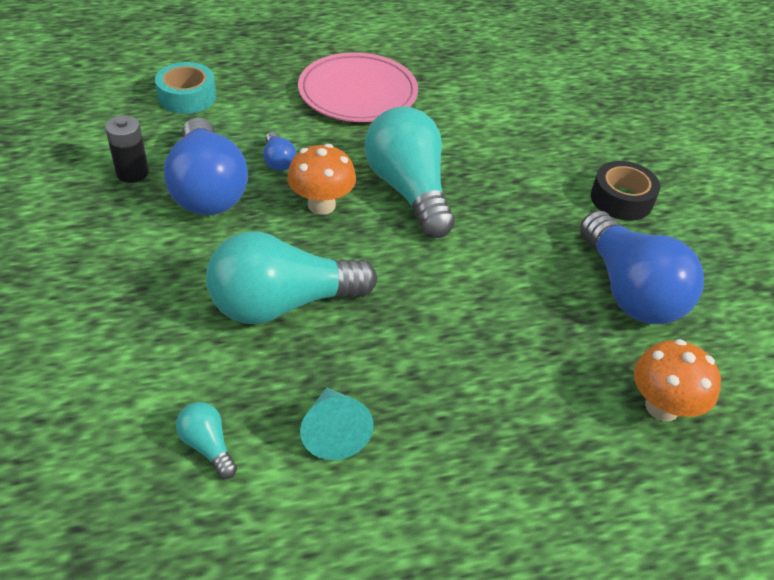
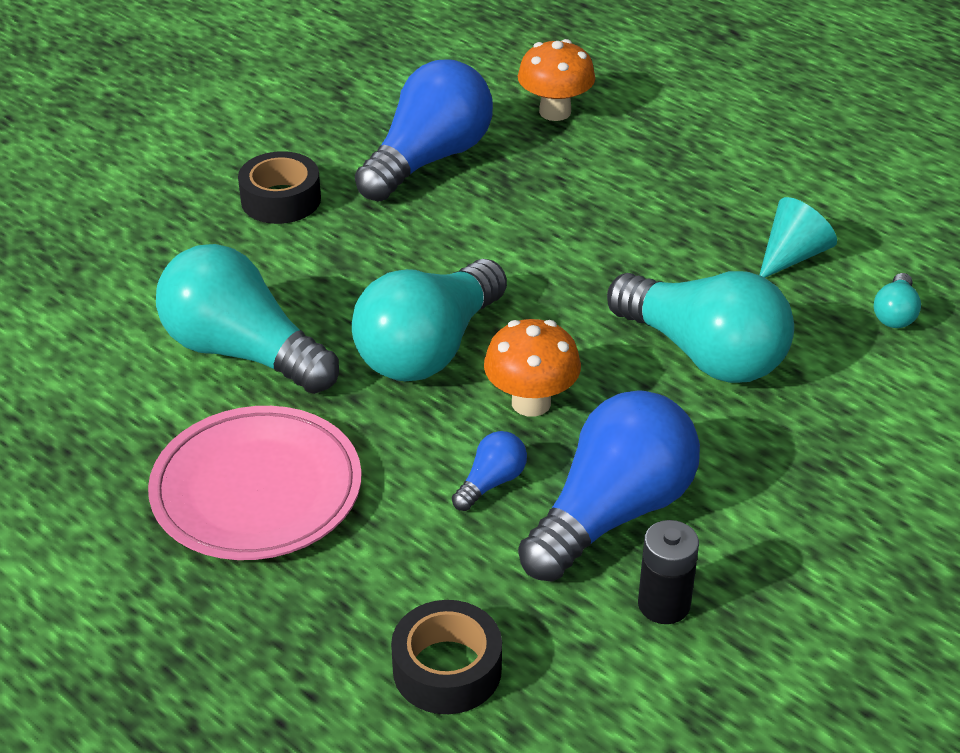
camera: 120 degrees left, 5 degrees down
turquoise tape [155,62,216,114] -> black tape [391,600,502,714]
none -> turquoise light bulb [156,244,339,394]

